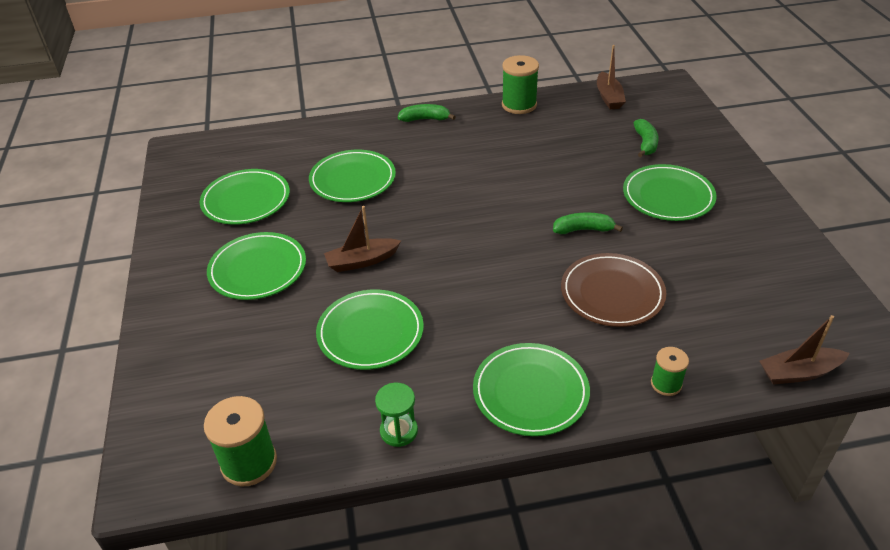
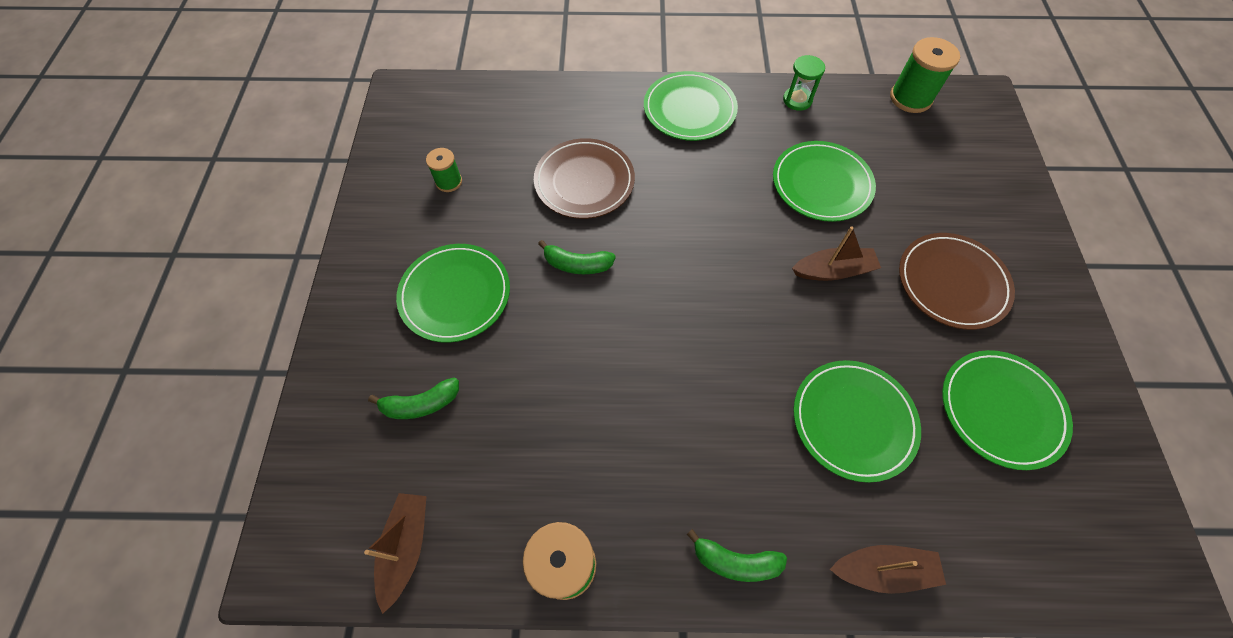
camera: 170 degrees left, 20 degrees up
green plate [207,232,306,300] -> brown plate [899,233,1015,330]
green banana [634,119,659,157] -> green banana turned 120 degrees counterclockwise [368,377,459,419]
green spool [651,347,689,396] -> green spool moved to [426,148,462,192]
brown boat [759,315,849,385] -> brown boat moved to [830,545,946,594]

